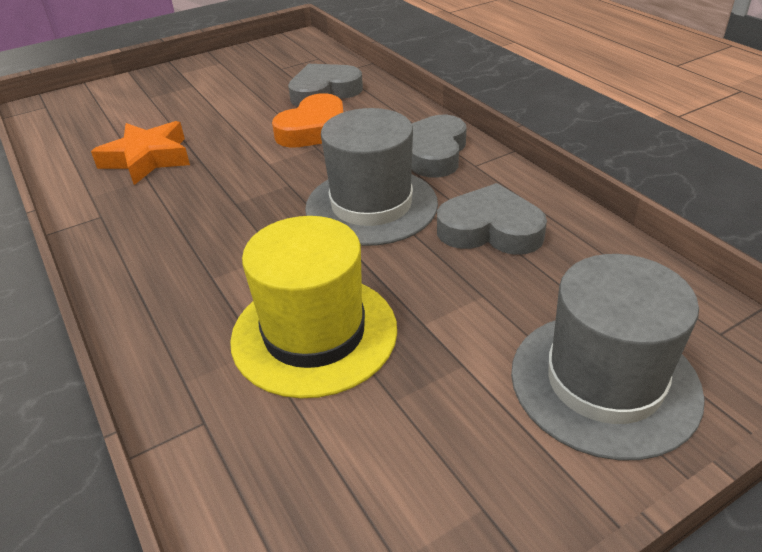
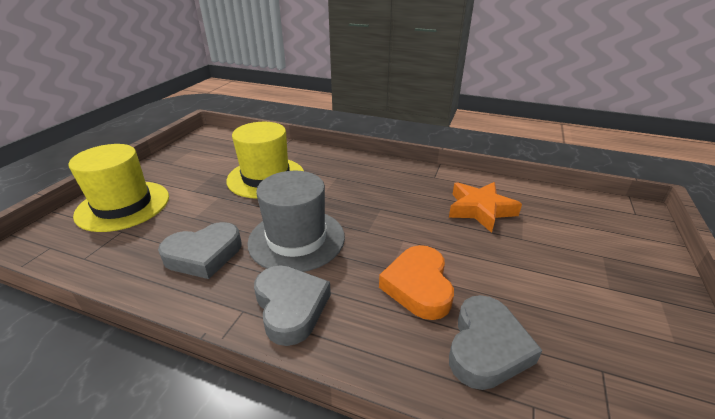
camera: 140 degrees right, 5 degrees down
grey hat [511,254,705,460] -> yellow hat [68,144,169,232]

